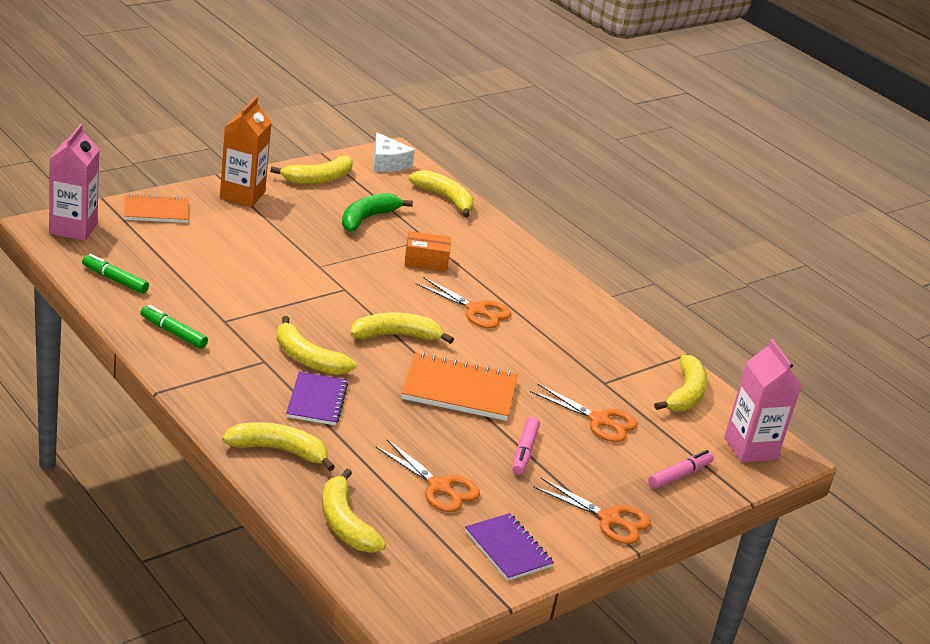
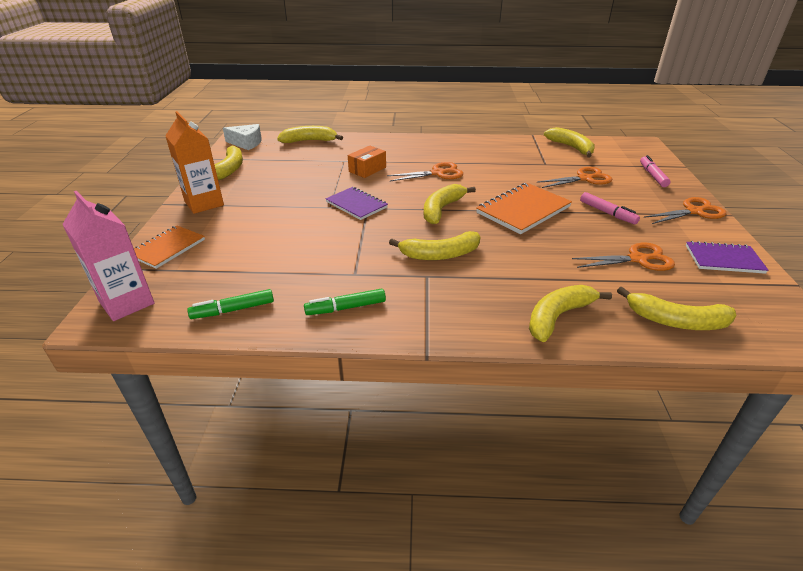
camera: 45 degrees left, 5 degrees up
purple notebook [286,372,348,425] -> purple notebook moved to [325,187,388,220]
green banana [342,193,413,232] -> none
pink carton [724,339,802,462] -> none

